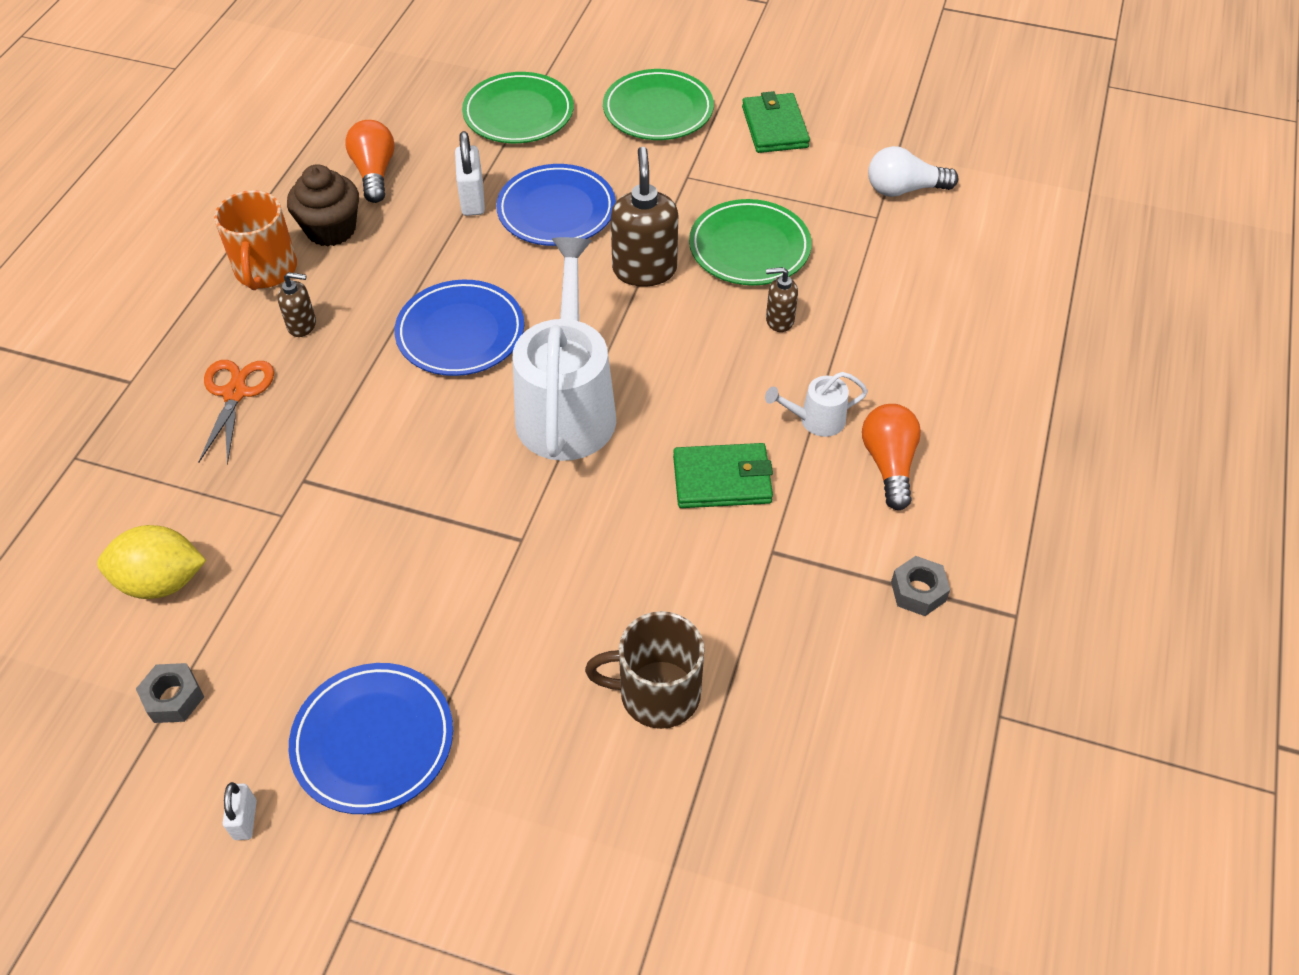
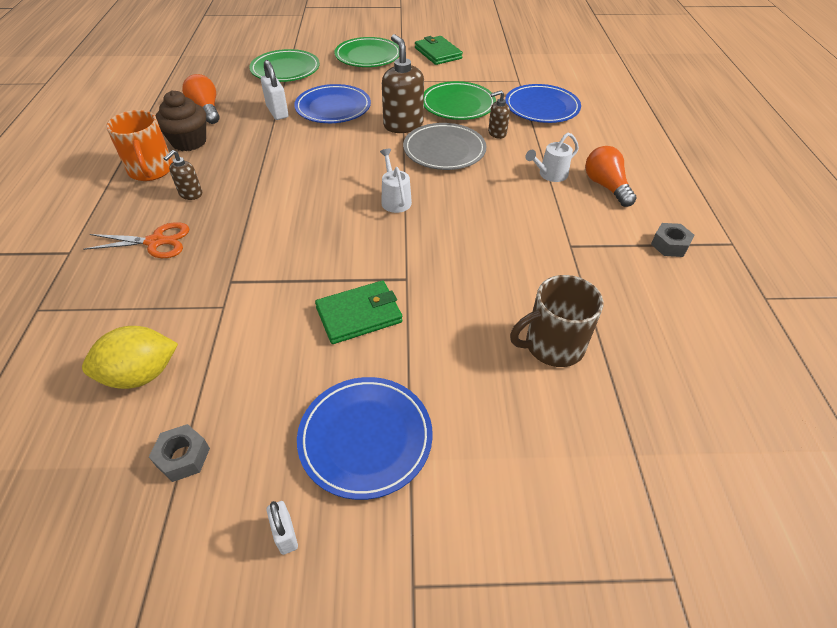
camera: 20 degrees left, 5 degrees down
orange scissors [199,360,274,465] -> orange scissors turned 105 degrees clockwise [83,222,189,258]
brown soap dispenser [278,272,316,337] -> brown soap dispenser turned 135 degrees clockwise [163,150,202,200]
blue plate [394,280,524,376] -> blue plate moved to [505,84,581,123]
white watering can [513,237,616,461] -> white watering can [380,149,412,213], size x0.44
green wallet [673,443,773,508] -> green wallet moved to [315,280,402,344]
white light bulb [868,146,958,197] -> none
none -> grey plate [403,123,486,170]

